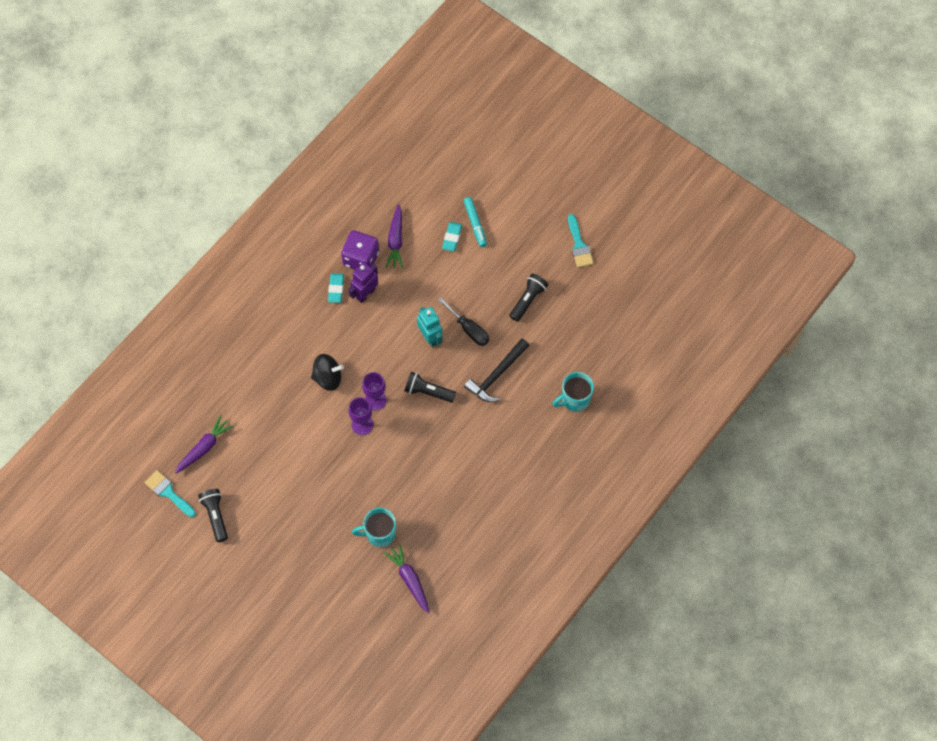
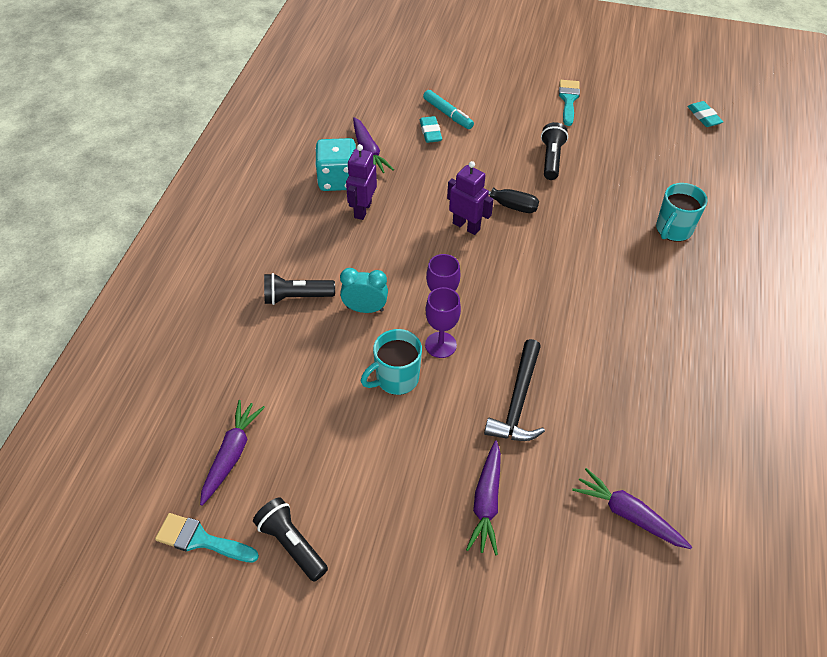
camera: 25 degrees left, 15 degrees down
black spinning top [311,354,344,391] -> turquoise clock [340,268,388,313]
turquoise eraser [328,273,344,303] -> turquoise eraser moved to [687,101,723,127]
purple dice [341,230,379,270] -> turquoise dice [315,138,356,191]
turquoise mug [352,508,396,547] -> turquoise mug moved to [361,329,422,395]
black flashlight [404,372,456,403] -> black flashlight moved to [264,273,335,305]
turquoise robot [417,307,442,347] -> purple robot [447,161,494,235]
black hammer [464,339,530,402] -> black hammer moved to [484,339,545,441]
turquoise brush [568,214,594,267] -> turquoise brush turned 135 degrees counterclockwise [559,80,580,126]
none -> purple carrot [466,441,501,555]

